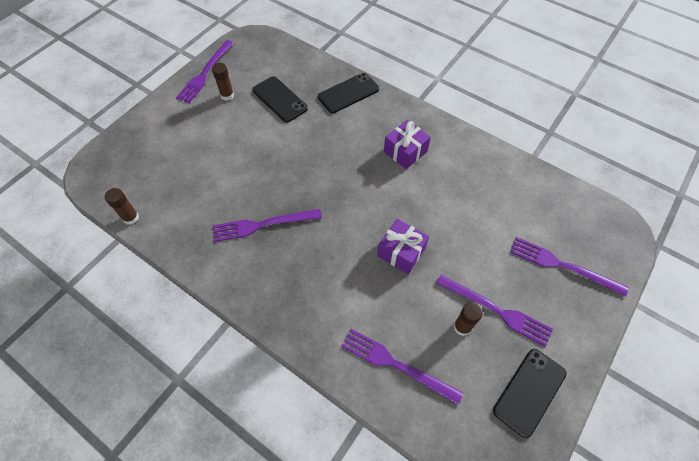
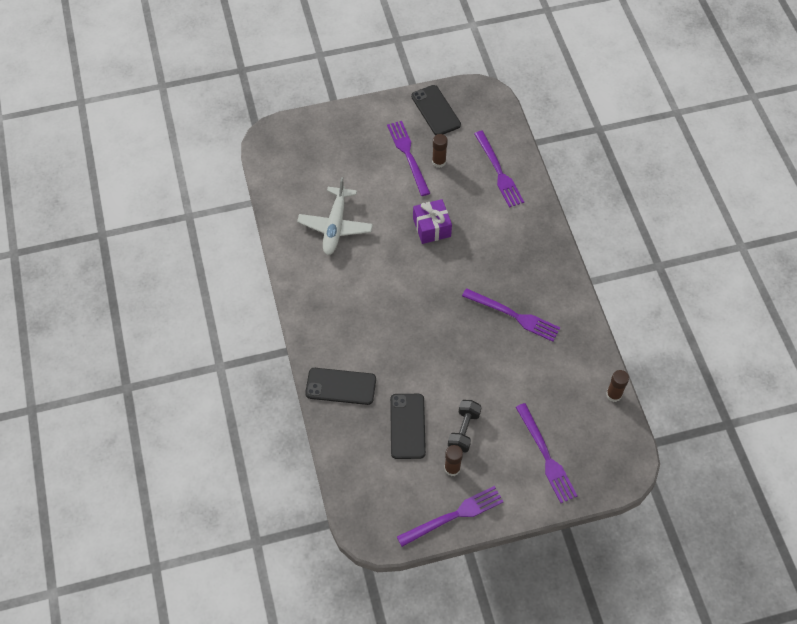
camera: 140 degrees left, 0 degrees up
purple gift [384,120,431,169] -> none
black phone [493,349,567,438] -> black phone turned 75 degrees clockwise [411,85,461,135]
purple fork [510,237,628,297] -> purple fork moved to [516,403,577,503]
none -> white plane [297,177,373,255]
none -> black dumbbell [448,400,481,452]

